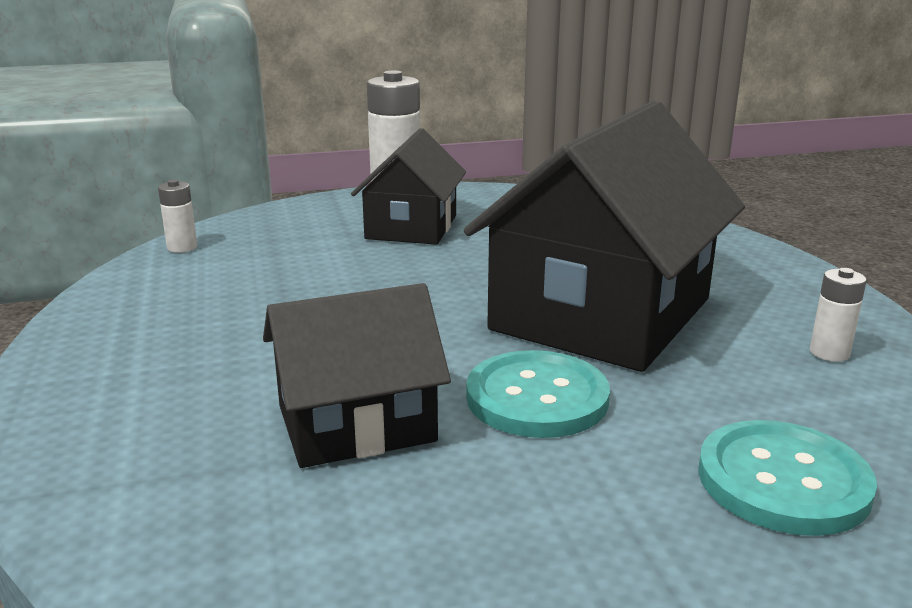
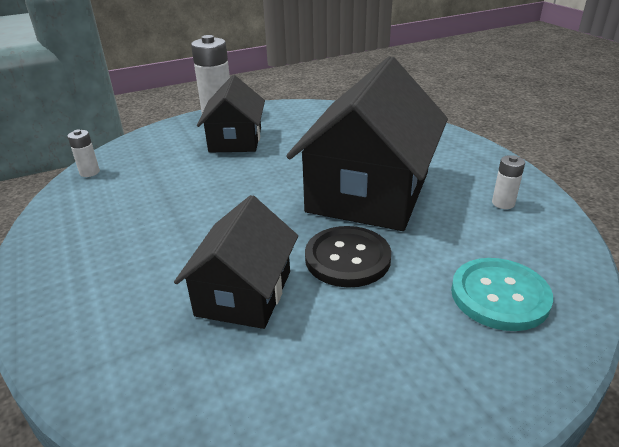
camera: 10 degrees left, 10 degrees up
black house [263,283,451,468] -> black house turned 45 degrees counterclockwise [174,195,298,329]
turquoise button [466,350,610,438] -> black button [305,226,391,288]

